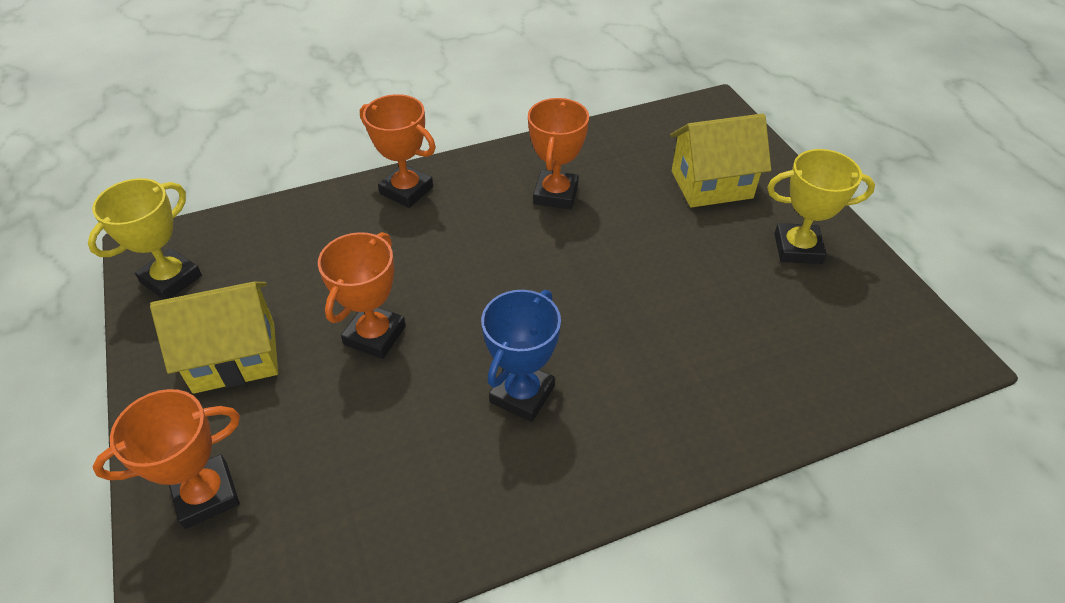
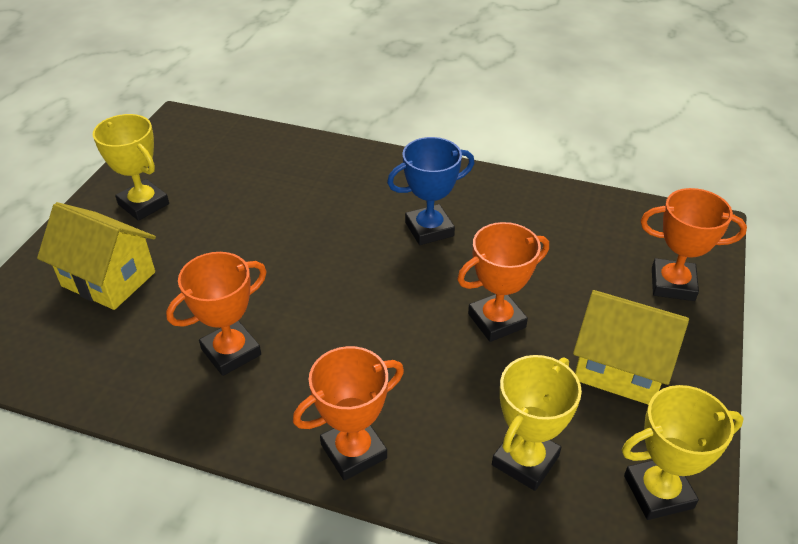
camera: 140 degrees left, 5 degrees down
orange trophy [360,94,436,208] -> orange trophy turned 75 degrees clockwise [293,346,404,481]
none -> yellow trophy [492,355,582,491]

